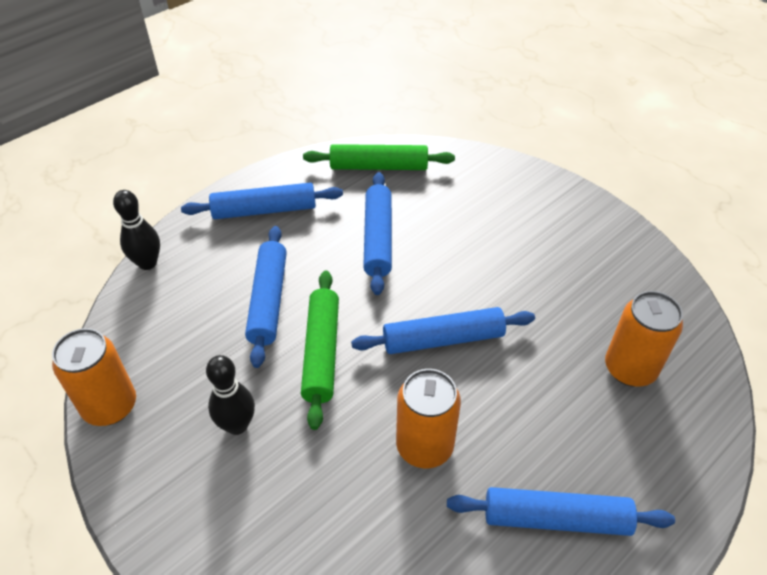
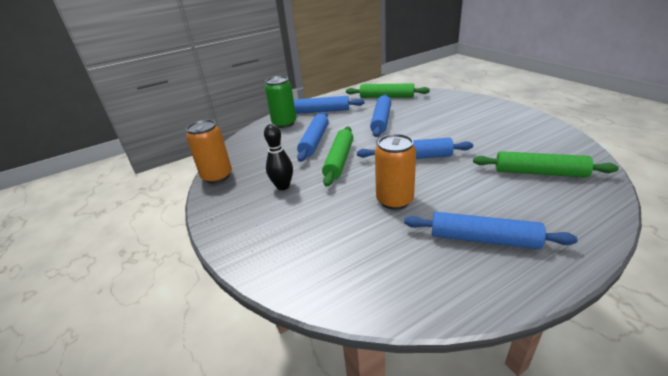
camera: 15 degrees right, 15 degrees down
black bowling pin [113,190,160,270] -> none
orange can [605,291,683,387] -> green rolling pin [473,151,619,178]
none -> green can [265,76,296,128]

